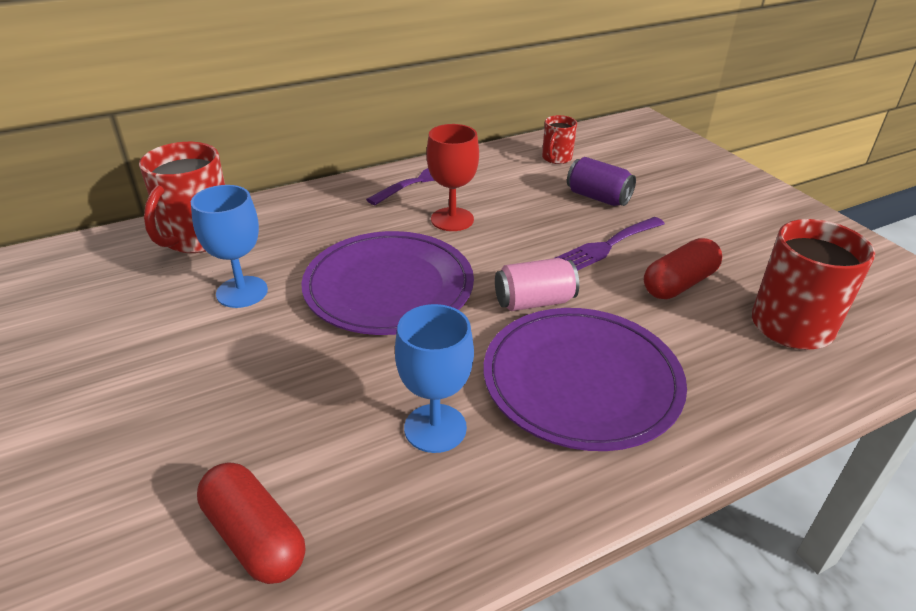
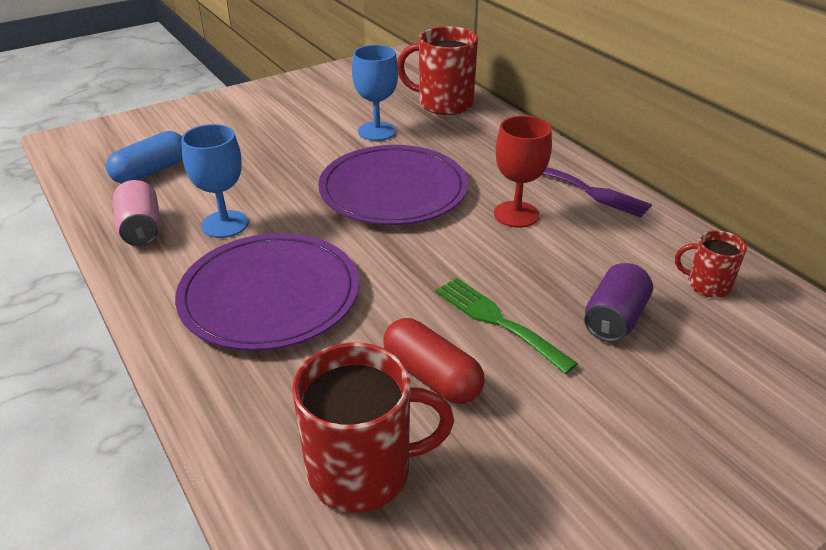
camera: 85 degrees right, 0 degrees up
red capsule [197,462,305,584] -> blue capsule [106,131,183,184]
pink can [495,258,579,311] -> pink can moved to [113,180,161,246]
purple fork [555,217,665,271] -> green fork [435,278,578,374]

